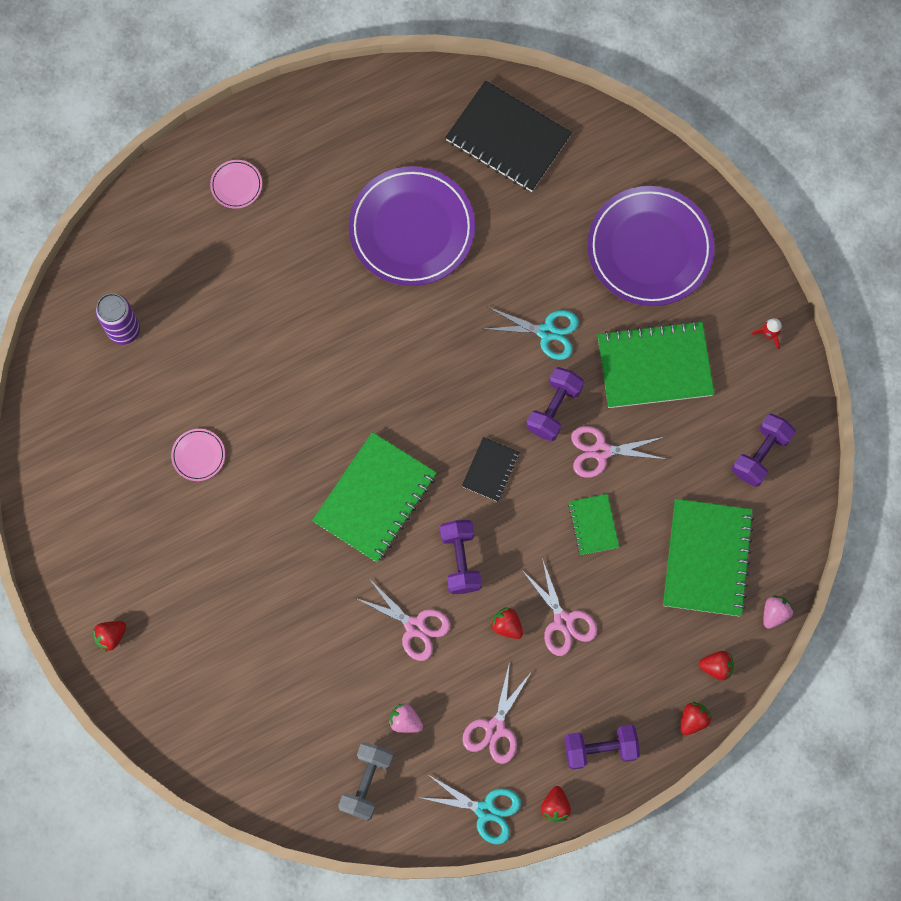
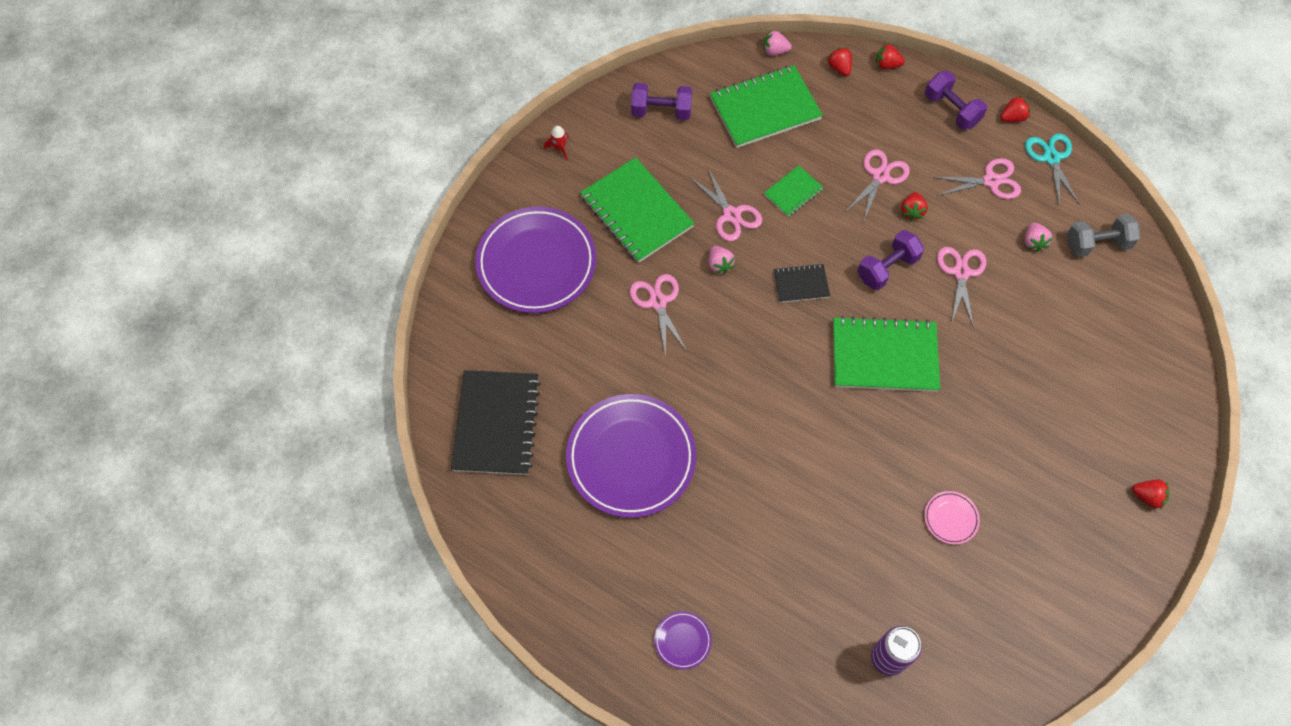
camera: 120 degrees left, 10 degrees down
pink plate [210,160,262,209] -> purple plate [654,611,712,669]
turquoise scissors [485,307,579,360] -> pink scissors [630,274,687,357]
purple dumbbell [526,367,584,441] -> pink strawberry [709,246,735,274]

